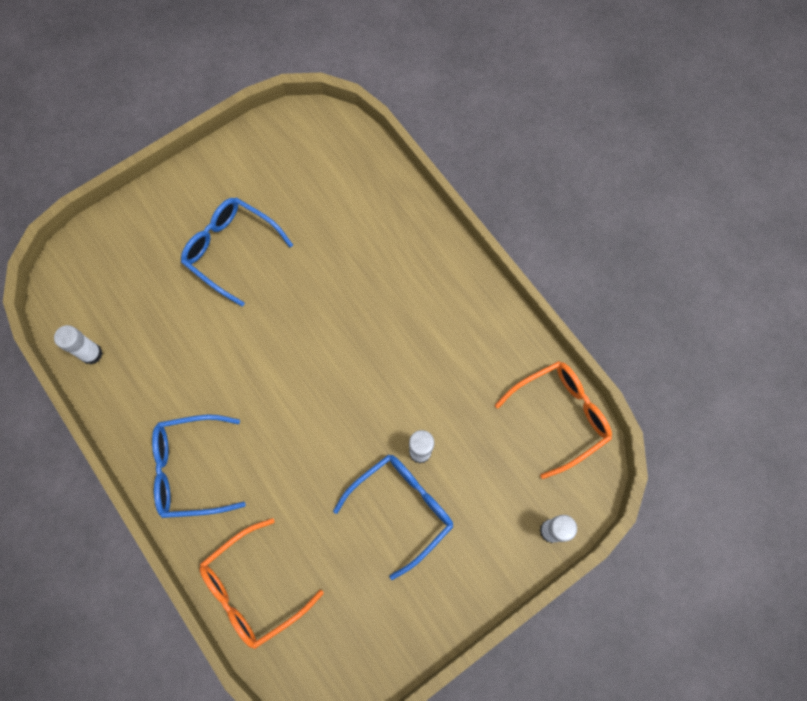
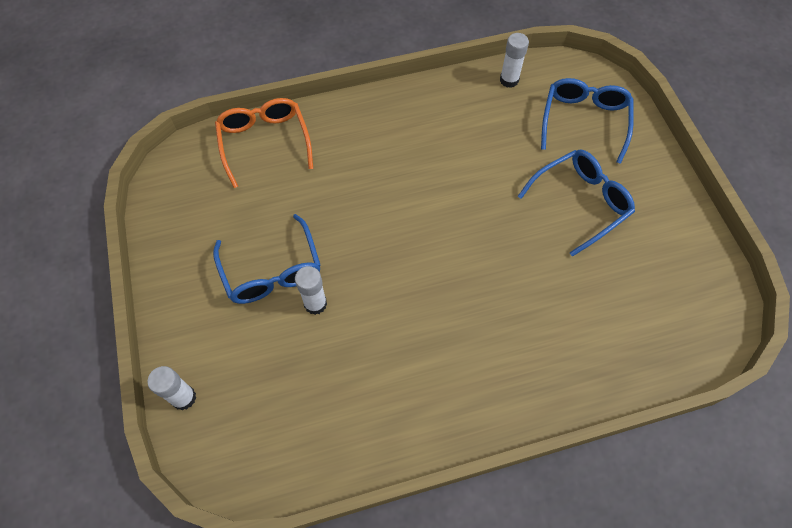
camera: 110 degrees right, 10 degrees down
blue glasses [152,414,246,518] -> blue glasses moved to [541,78,634,164]
orange glasses [495,361,612,479] -> none

